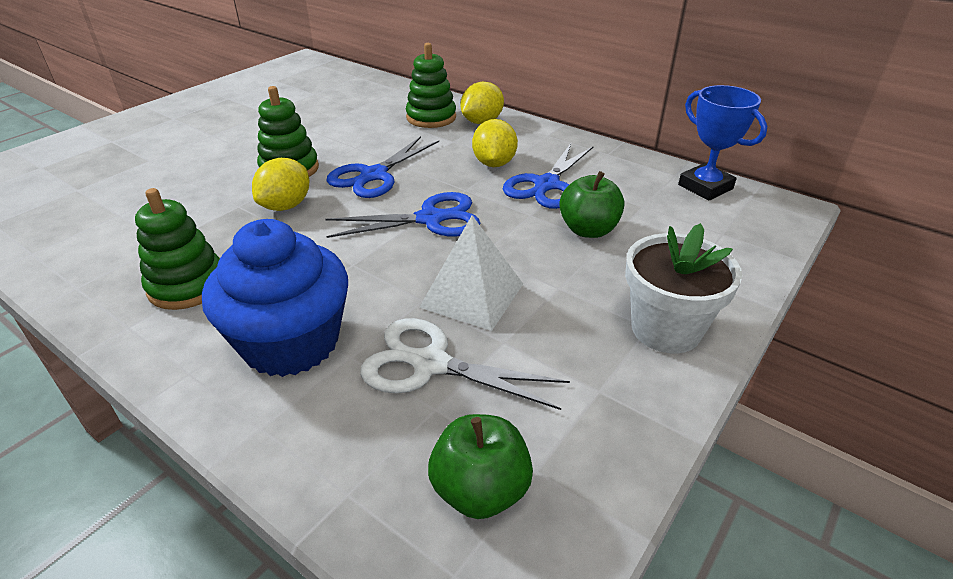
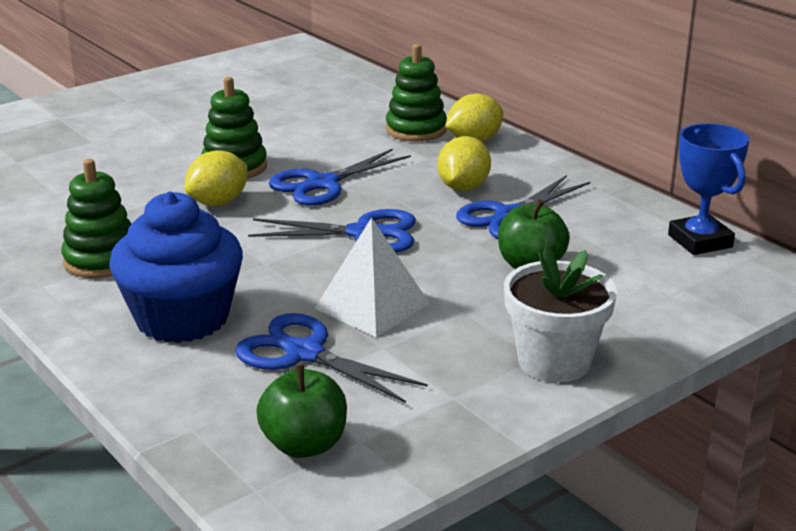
camera: 15 degrees right, 10 degrees down
white scissors [360,318,570,410] -> blue scissors [235,313,428,403]

